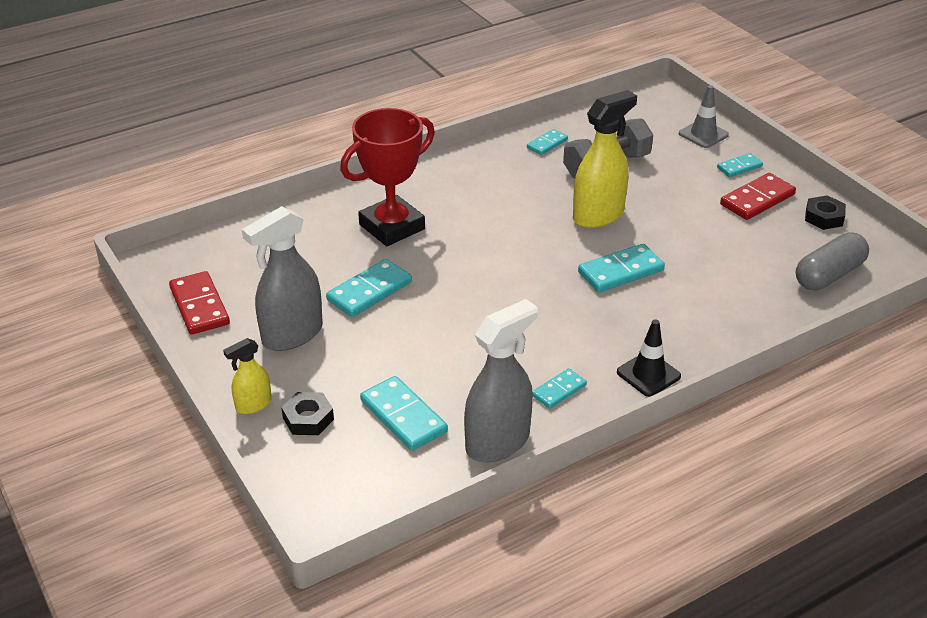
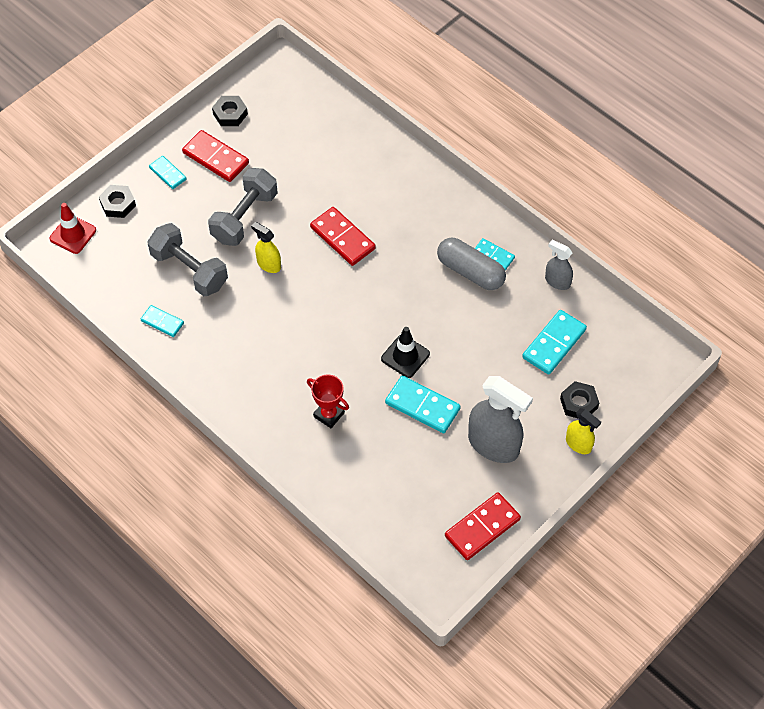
camera: 105 degrees left, 20 degrees up
red trophy [340,108,435,246] -> red trophy [307,374,349,428], size x0.52
grey spray bottle [464,299,538,462] -> grey spray bottle [545,240,573,290], size x0.53
yellow spray bottle [573,90,637,228] -> yellow spray bottle [251,222,281,273], size x0.53
turquoise domino [578,244,665,293] -> red domino [310,207,376,266]
black traffic cone [617,319,681,397] -> black traffic cone moved to [381,327,430,378]
grey traffic cone [679,85,729,148] -> black nut [99,185,136,218]
grey capsule [796,232,869,291] -> grey capsule moved to [437,238,506,290]
none -> red traffic cone [49,203,96,254]
none -> grey dumbbell [208,168,278,246]

